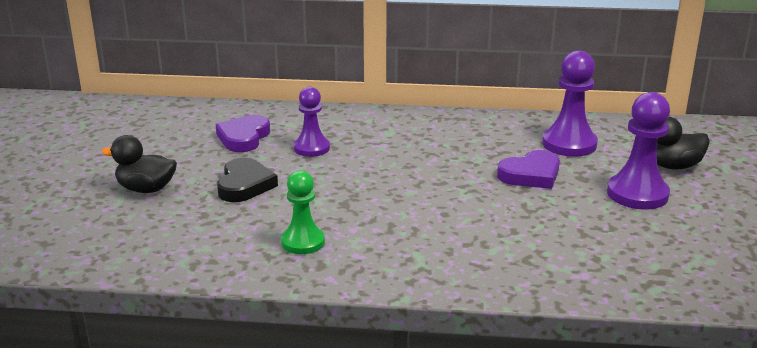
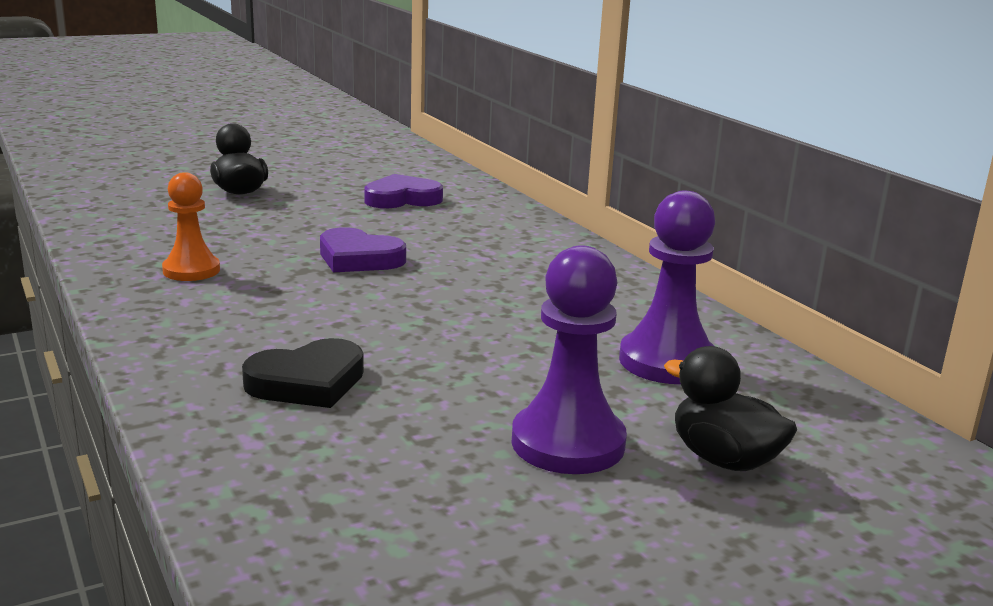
camera: 55 degrees right, 5 degrees down
black heart [217,158,278,202] -> black heart moved to [242,338,364,408]
green pawn [281,171,325,254] -> orange pawn [162,172,220,281]
purple pawn [294,87,330,157] -> none
purple heart [497,150,560,189] -> purple heart moved to [320,227,406,272]

